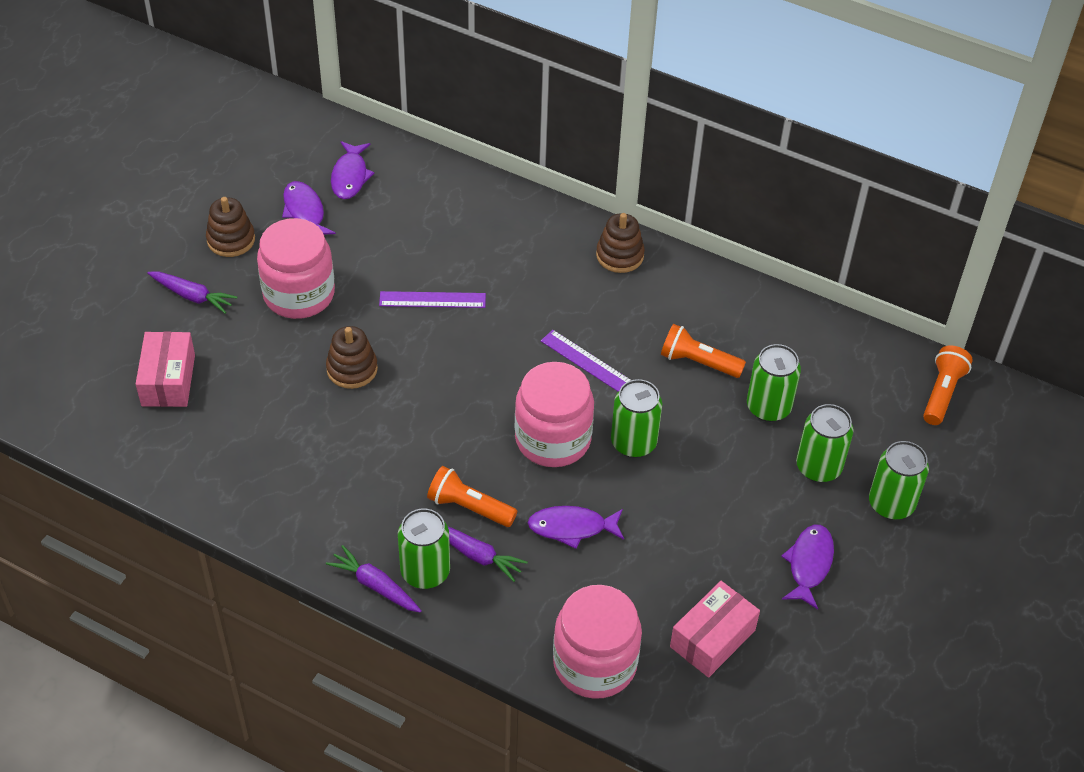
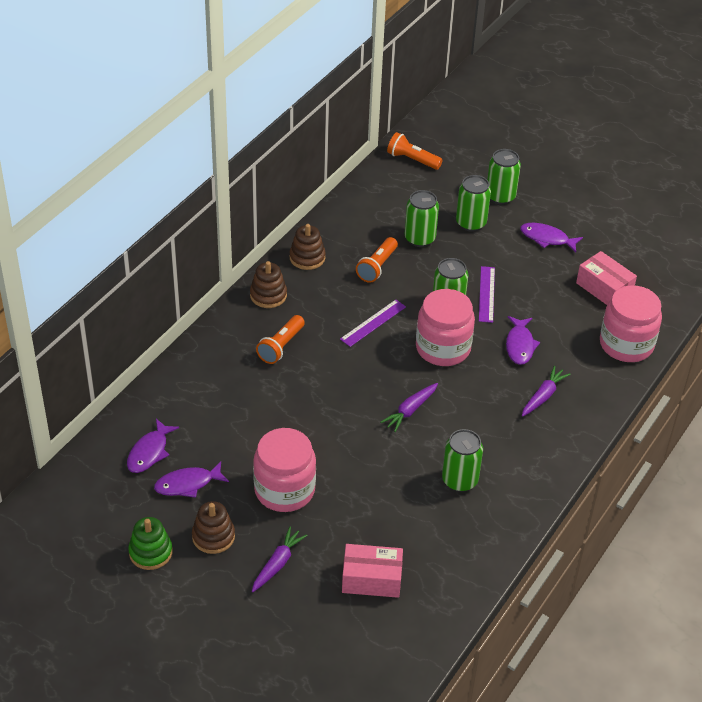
camera: 85 degrees left, 5 degrees down
brown stacking toy [326,326,378,389] -> brown stacking toy moved to [289,224,326,270]
purple carrot [326,545,421,613] -> purple carrot moved to [381,383,438,432]
purple fish [331,141,374,199] -> purple fish turned 105 degrees clockwise [127,419,179,473]
purple ruler [379,291,486,308] -> purple ruler moved to [479,266,495,323]
green can [398,509,450,589] -> green can moved to [442,429,483,492]
orange flashlight [427,466,517,527] -> orange flashlight moved to [256,315,305,364]
none -> green stacking toy [128,517,172,570]

